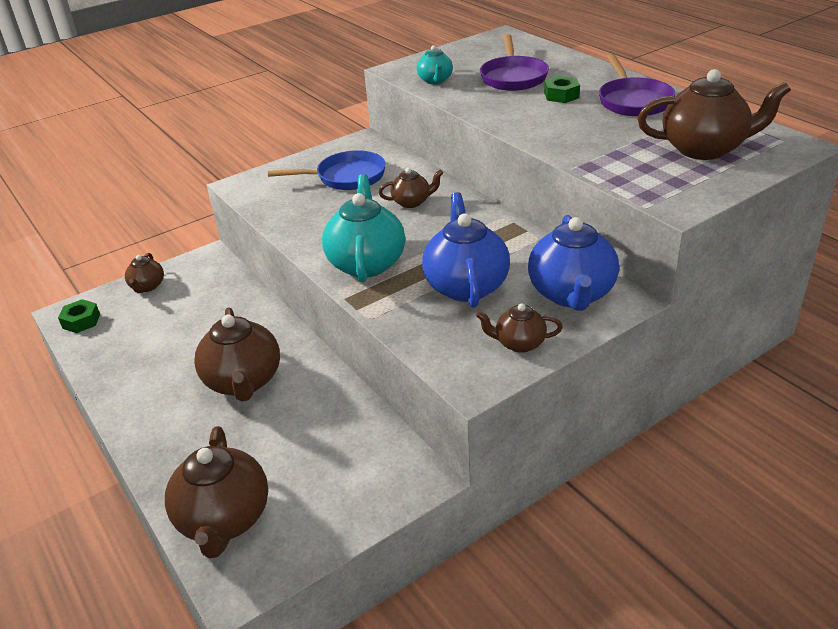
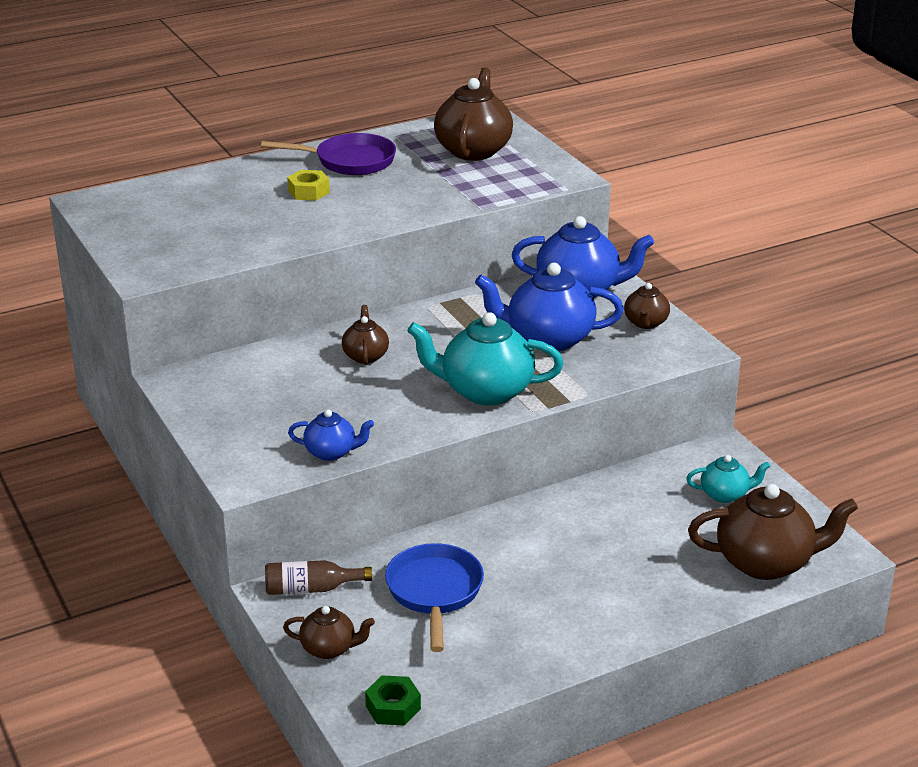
camera: 85 degrees left, 5 degrees down
brown teapot [194,307,280,402] -> none
blue pan [268,150,386,190] -> blue pan moved to [385,543,484,652]
turquoise teapot [417,45,453,84] -> turquoise teapot moved to [686,455,770,503]
purple pan [480,34,549,91] -> none
green nut [544,76,580,103] -> yellow nut [287,170,330,200]
none -> brown bottle [265,560,372,595]
none -> blue teapot [288,410,374,461]

